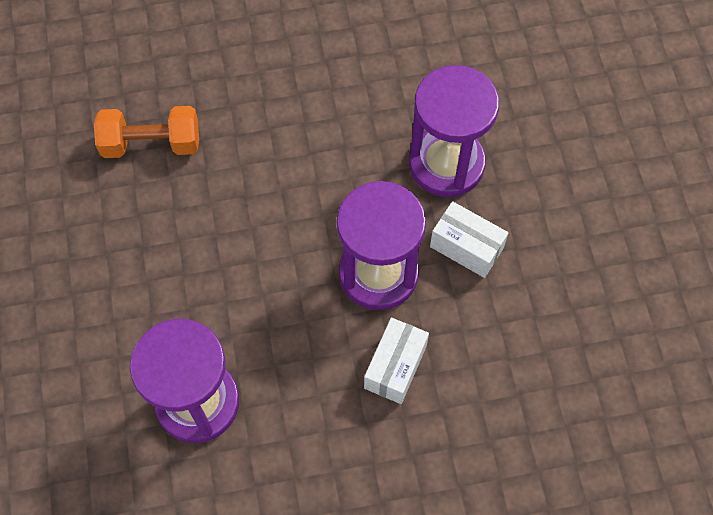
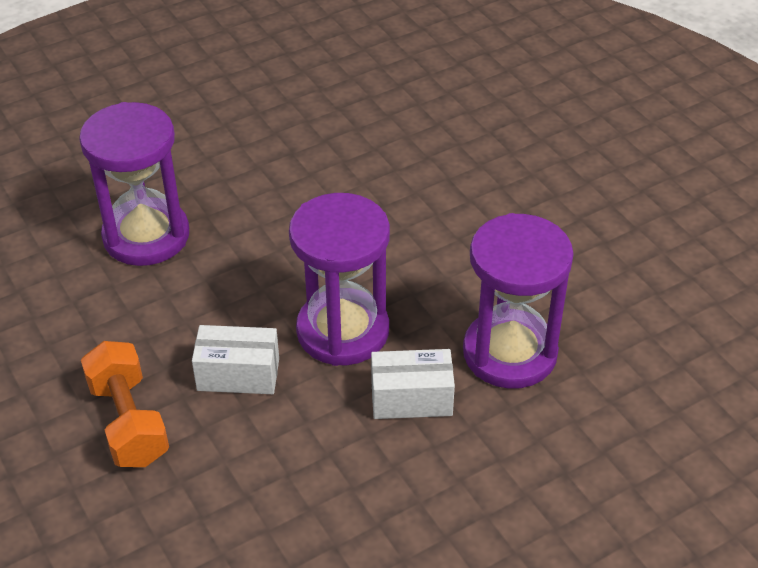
camera: 70 degrees right, 20 degrees down
orange dumbbell [94,106,199,158] -> orange dumbbell moved to [81,341,169,467]
white box [430,201,508,278] -> white box turned 75 degrees clockwise [371,349,455,419]

